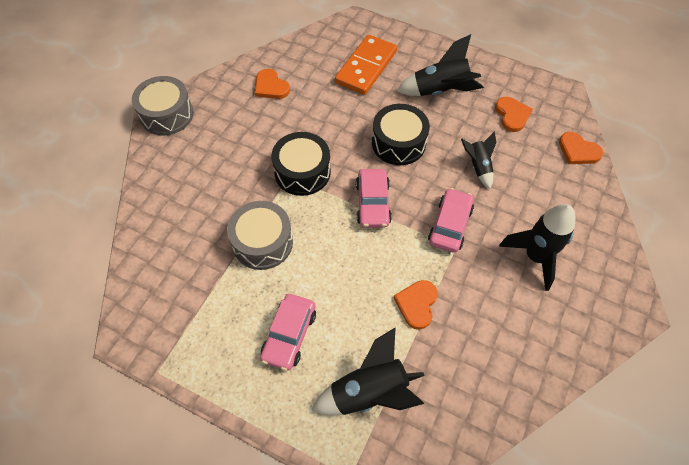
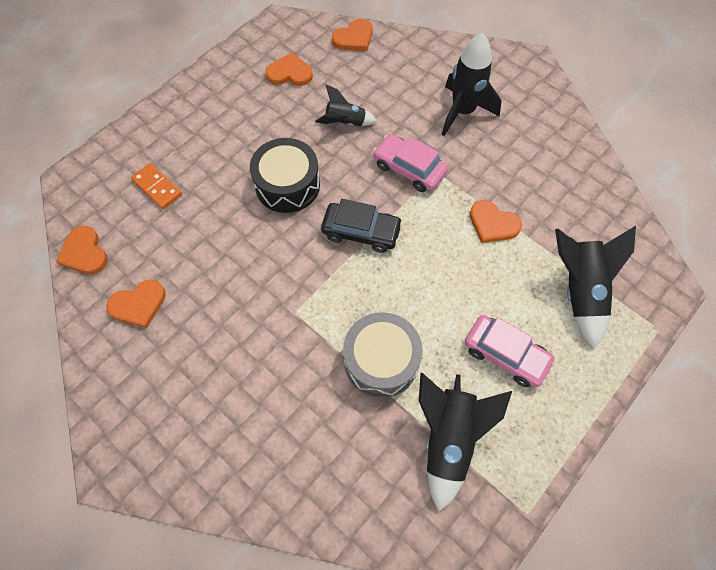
camera: 75 degrees left, 5 degrees up
grey drum [132,76,194,135] -> none
black drum [271,132,331,196] -> none
orange domino [335,35,397,95] -> orange domino [131,163,182,209], size x0.56
pink car [356,169,392,228] -> black car [321,199,403,253]
black rocket [396,34,484,96] -> black rocket moved to [419,373,512,511]
none -> orange heart [56,226,108,274]

